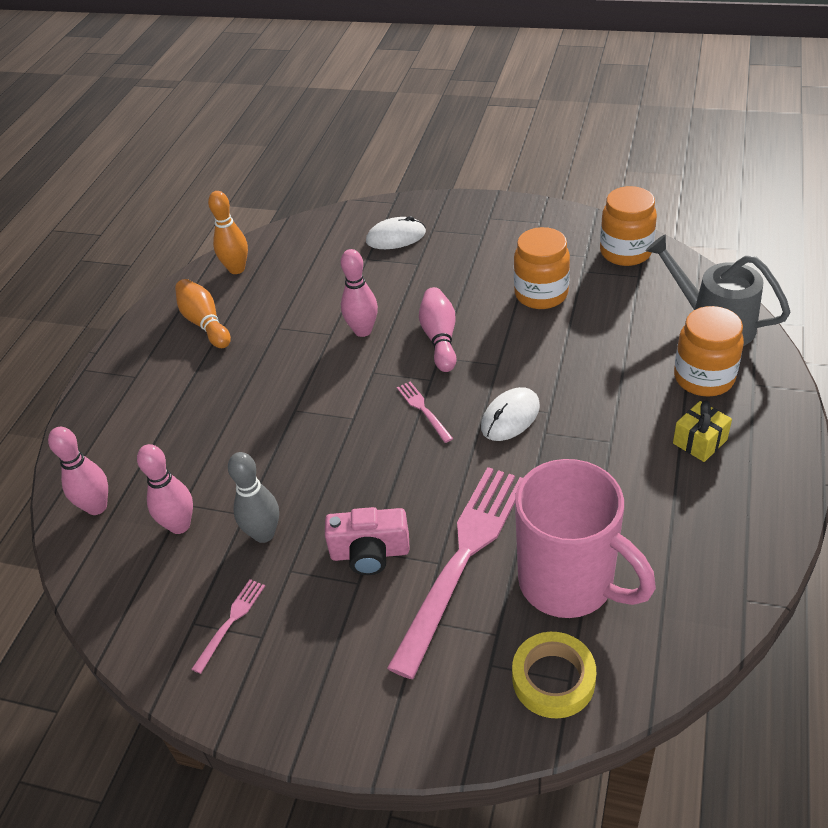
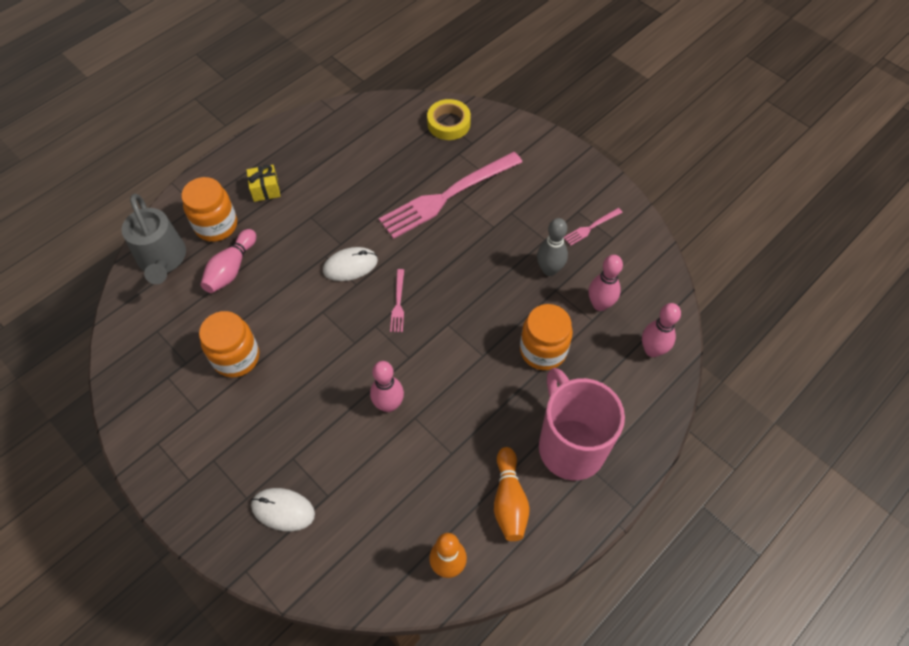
camera: 155 degrees left, 15 degrees up
pink camera [325,507,410,575] -> none
pink bowling pin [419,287,457,372] -> pink bowling pin moved to [200,229,256,293]
pink mug [515,459,656,618] -> pink mug moved to [539,368,625,480]
orange jar [600,186,657,266] -> orange jar moved to [520,304,573,370]

